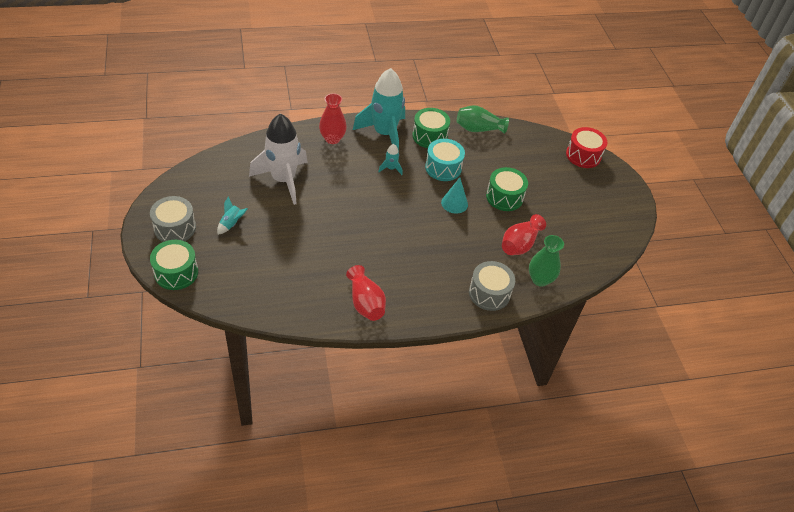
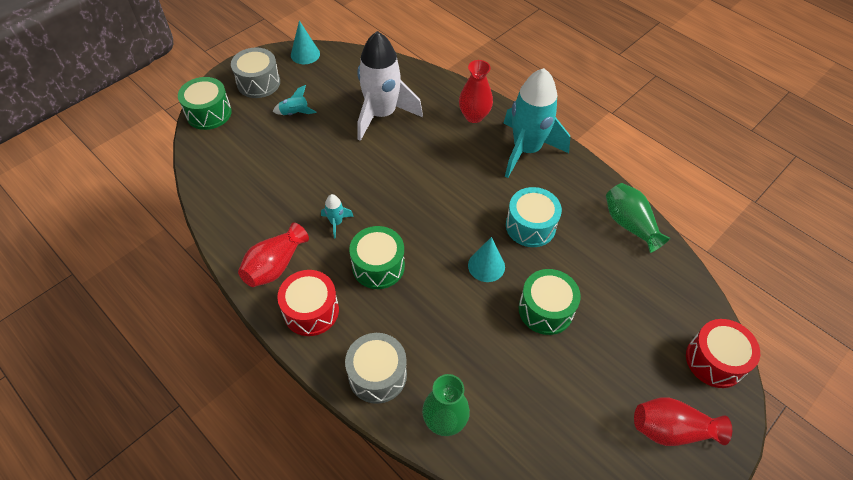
camera: 60 degrees right, 5 degrees up
turquoise rocket [378,144,403,175] -> turquoise rocket moved to [321,194,354,239]
green drum [412,108,450,148] -> green drum moved to [349,226,405,289]
red vase [502,214,546,255] -> red vase moved to [634,397,732,446]
none -> red drum [277,270,339,336]
none -> turquoise cone [291,21,320,64]

